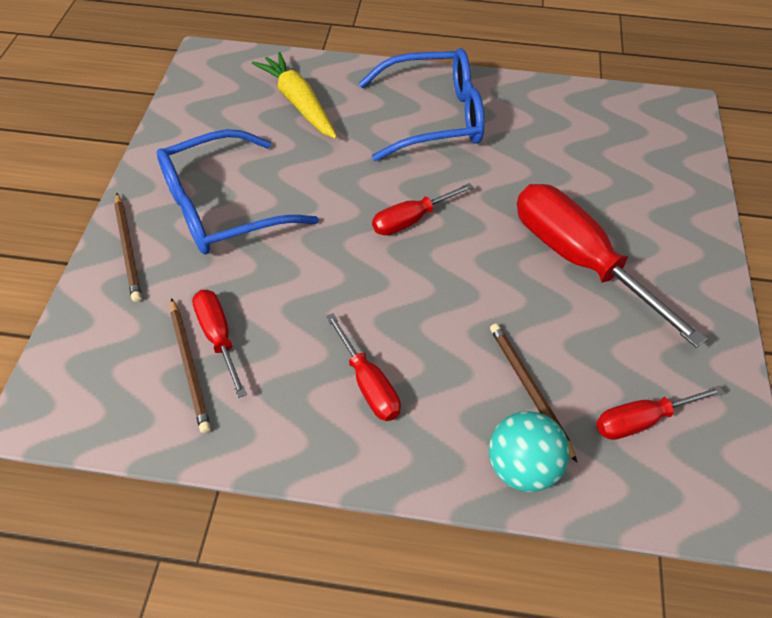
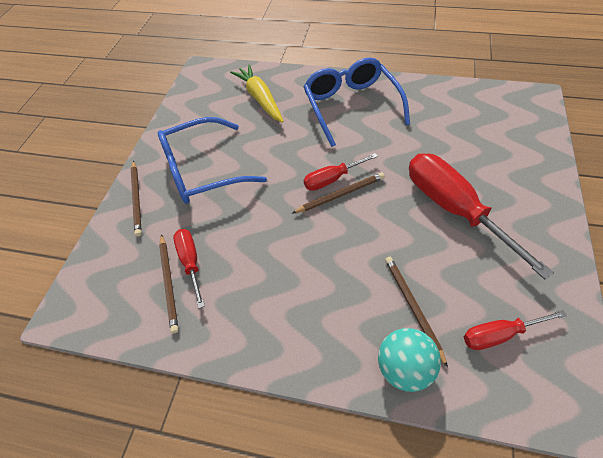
camera: 10 degrees right, 0 degrees up
red screwdriver [326,313,401,421] -> none
blue glasses [359,48,484,161] -> blue glasses turned 105 degrees counterclockwise [303,57,410,147]
none -> brown pencil [293,173,385,213]

